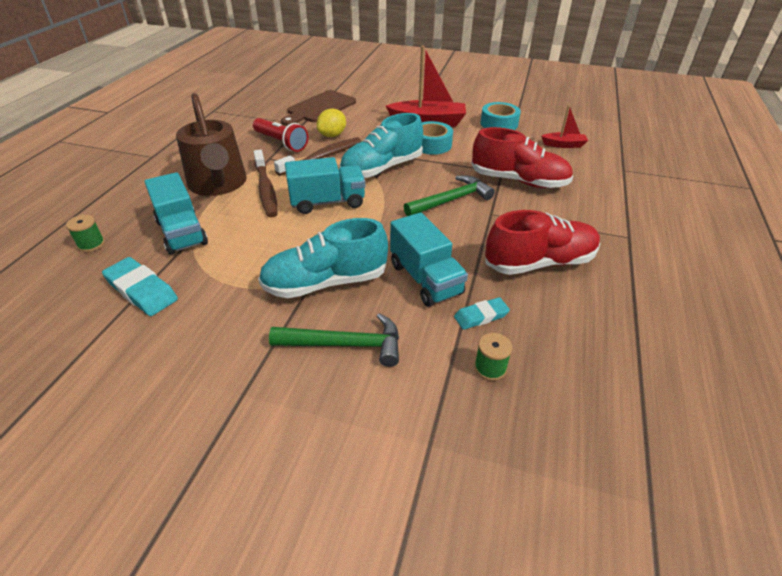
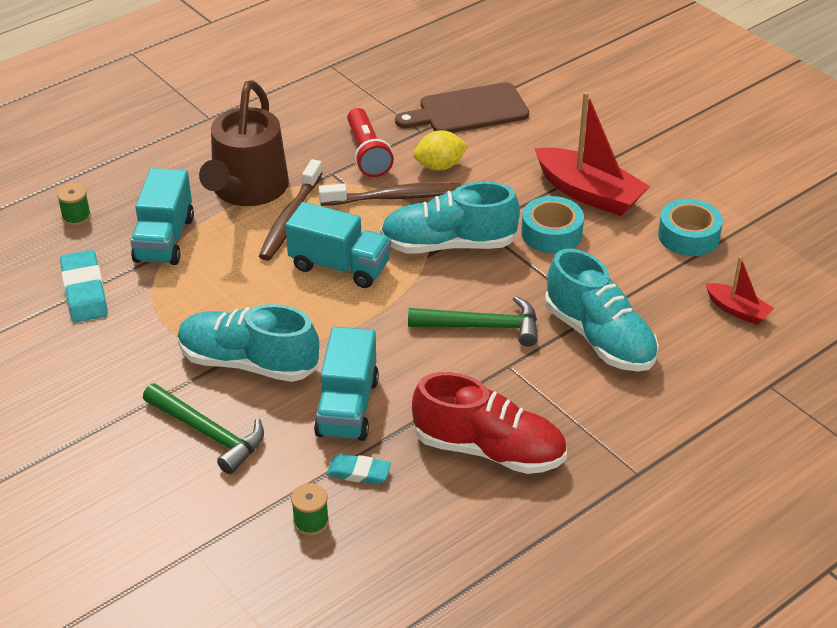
camera: 35 degrees right, 0 degrees up
red shoe [472,127,573,188] -> turquoise shoe [545,249,659,372]

